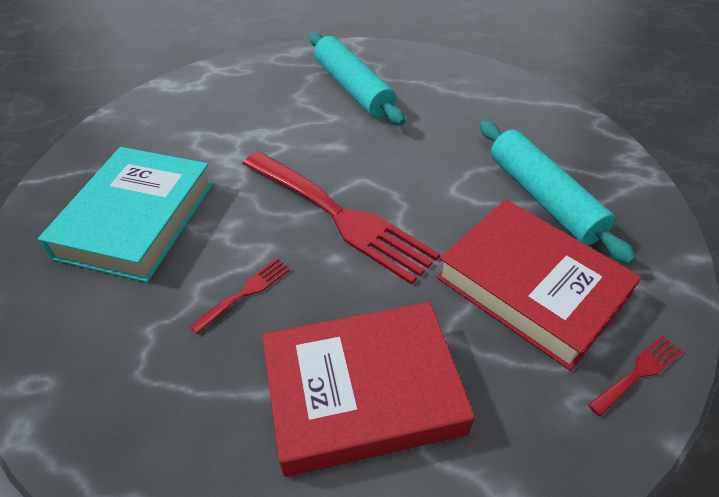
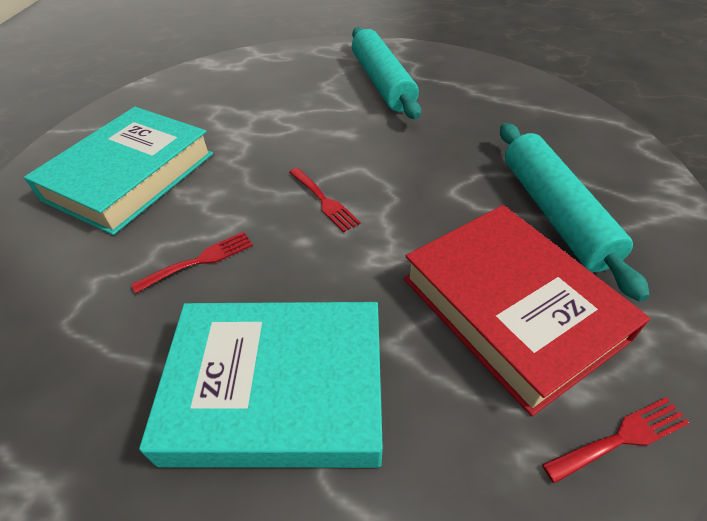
camera: 15 degrees right, 0 degrees up
red fork [243,151,440,285] -> red fork [289,168,361,232], size x0.42
red book [262,302,475,477] -> turquoise book [139,302,383,468]

